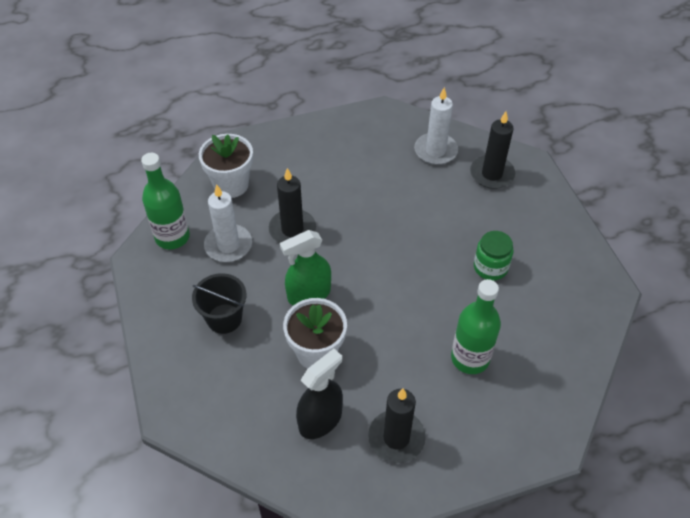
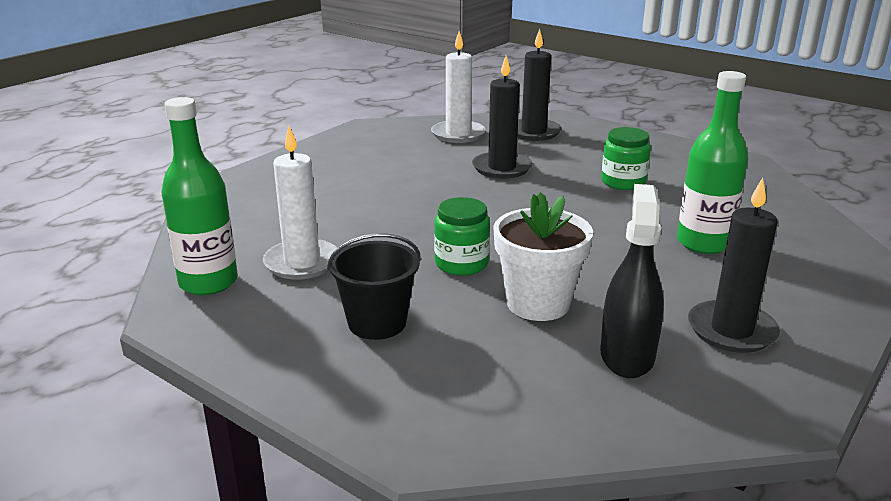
camera: 35 degrees left, 25 degrees down
white flower pot [199,134,253,198] -> none
black candle [269,168,316,243] -> black candle moved to [472,56,532,179]
green spray bottle [280,230,331,306] -> green jar [434,197,490,276]

